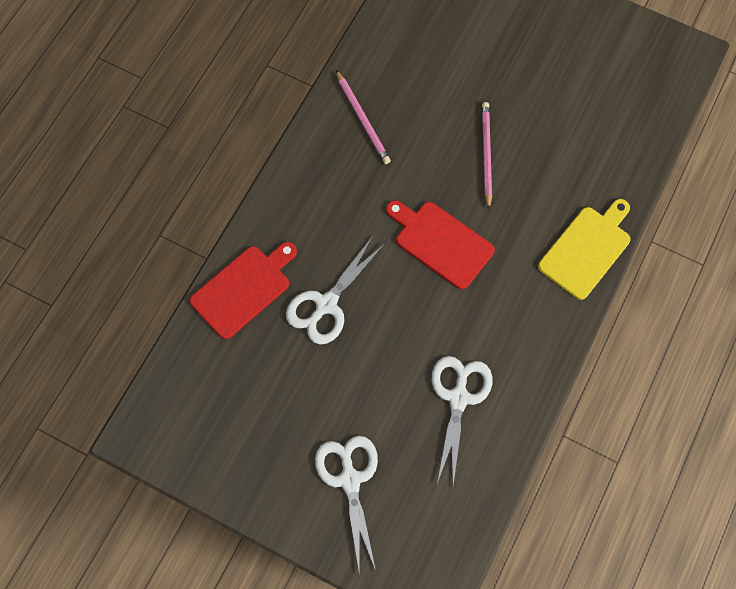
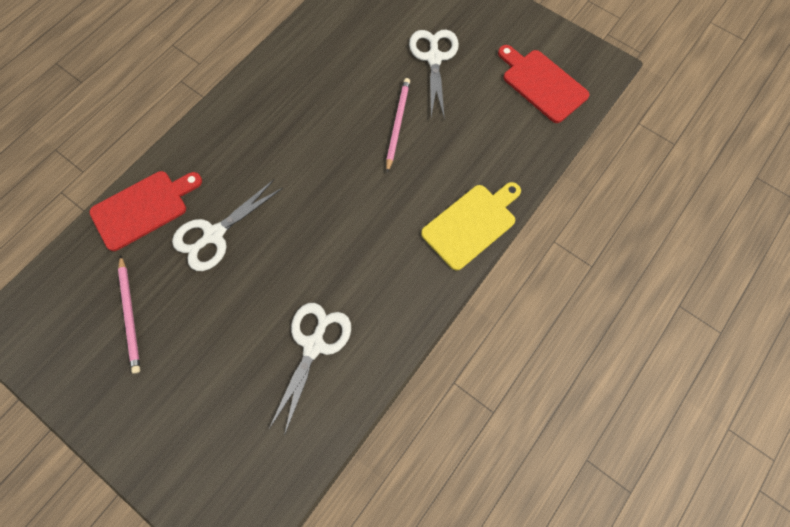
camera: 10 degrees right, 0 degrees up
white scissors [315,436,378,571] -> white scissors moved to [409,30,459,120]
pink pencil [336,70,391,164] -> pink pencil moved to [118,255,140,374]
red cutting board [386,200,495,289] -> red cutting board moved to [498,45,590,123]

